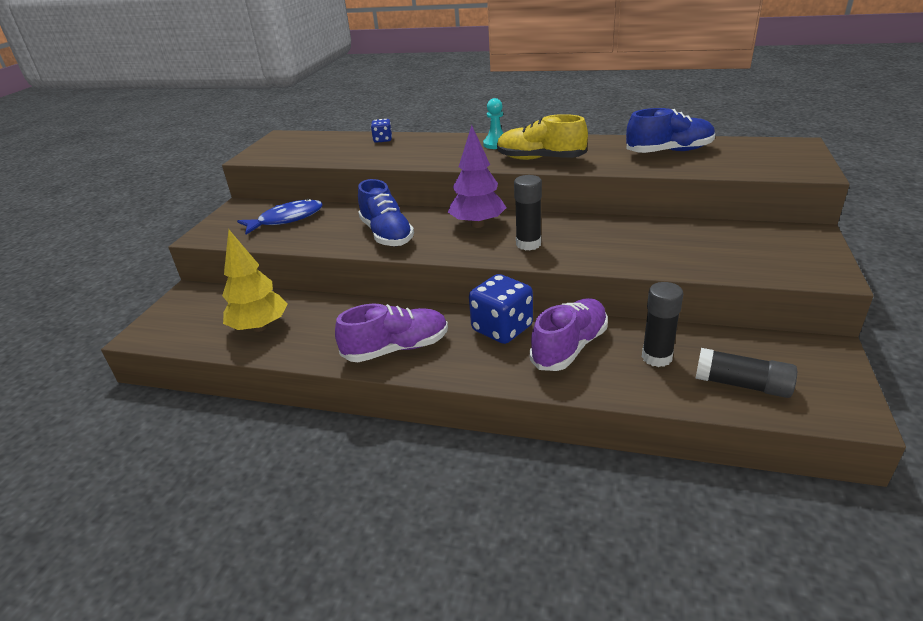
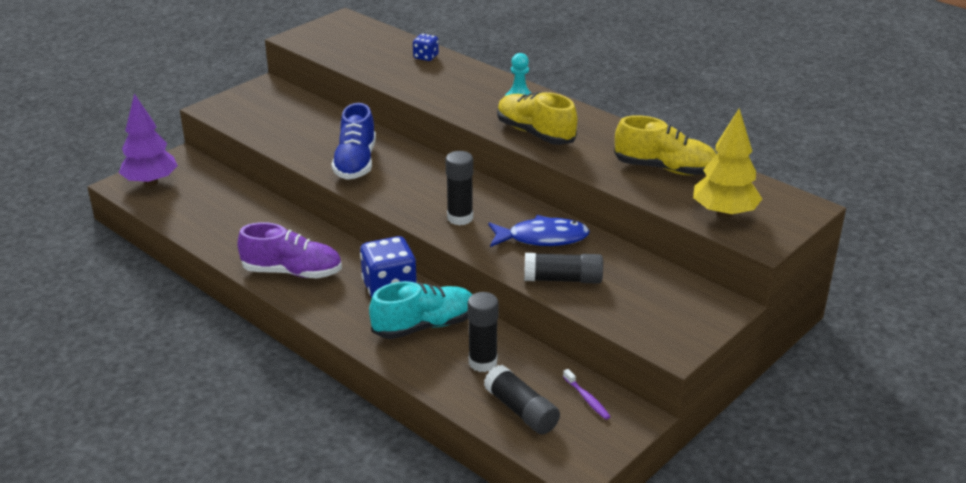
camera: 25 degrees right, 0 degrees up
yellow tree [222,230,288,332] -> yellow tree moved to [693,109,762,218]
blue fish [237,199,323,235] -> blue fish moved to [488,215,590,247]
purple tree [448,125,506,228] -> purple tree moved to [119,94,178,186]
purple shoe [530,298,608,371] -> turquoise shoe [369,281,472,339]
blue shoe [626,108,715,153] -> yellow shoe [614,115,716,175]
none -> black glue stick [524,253,603,284]
none -> purple toothbrush [563,369,611,420]

